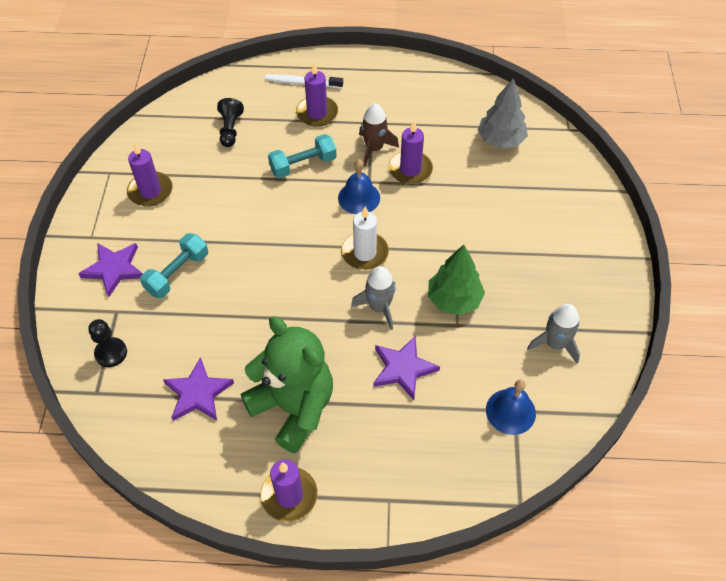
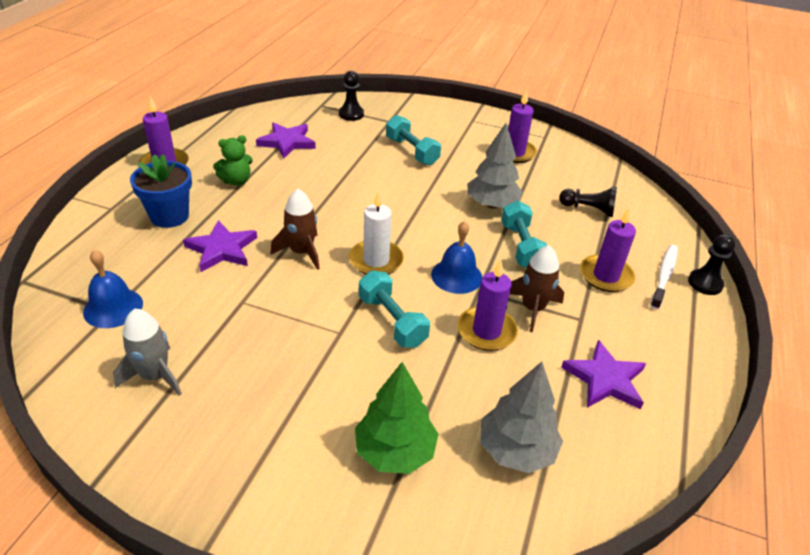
camera: 105 degrees right, 15 degrees down
purple star [78,243,143,297] -> purple star moved to [561,340,646,409]
green teddy bear [241,316,333,454] -> green teddy bear [213,135,253,186], size x0.46
grey rocket [351,266,396,330] -> brown rocket [271,189,320,270]
green tree [428,244,485,315] -> green tree moved to [355,362,438,474]
none -> blue flower pot [130,154,192,228]
none -> turquoise dumbbell [359,271,430,348]
none -> grey tree [467,123,523,208]
none -> black pawn [688,234,735,295]

